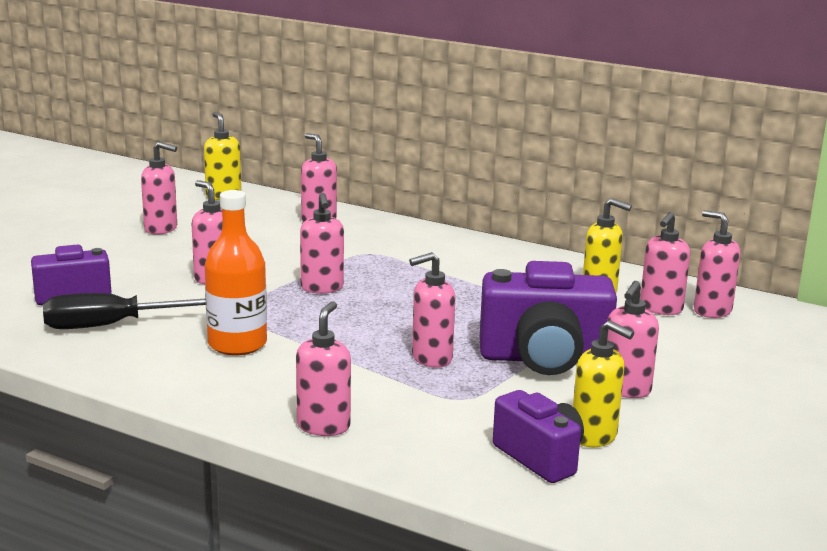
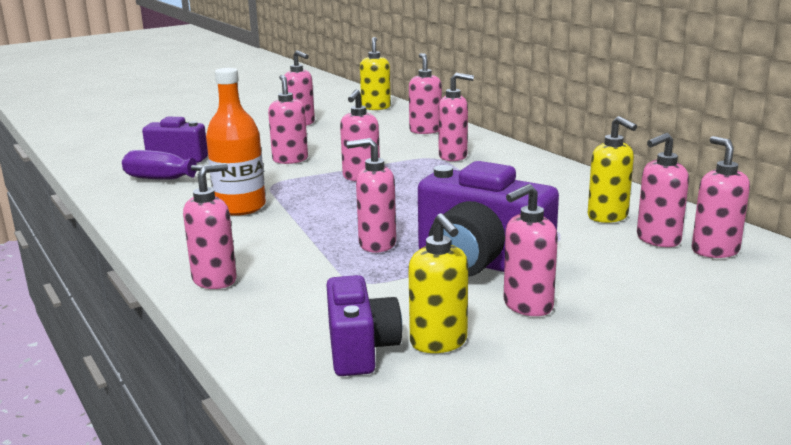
camera: 30 degrees right, 0 degrees up
black screwdriver [43,293,206,329] -> purple screwdriver [122,150,265,180]
none -> pink soap dispenser [438,73,474,161]

